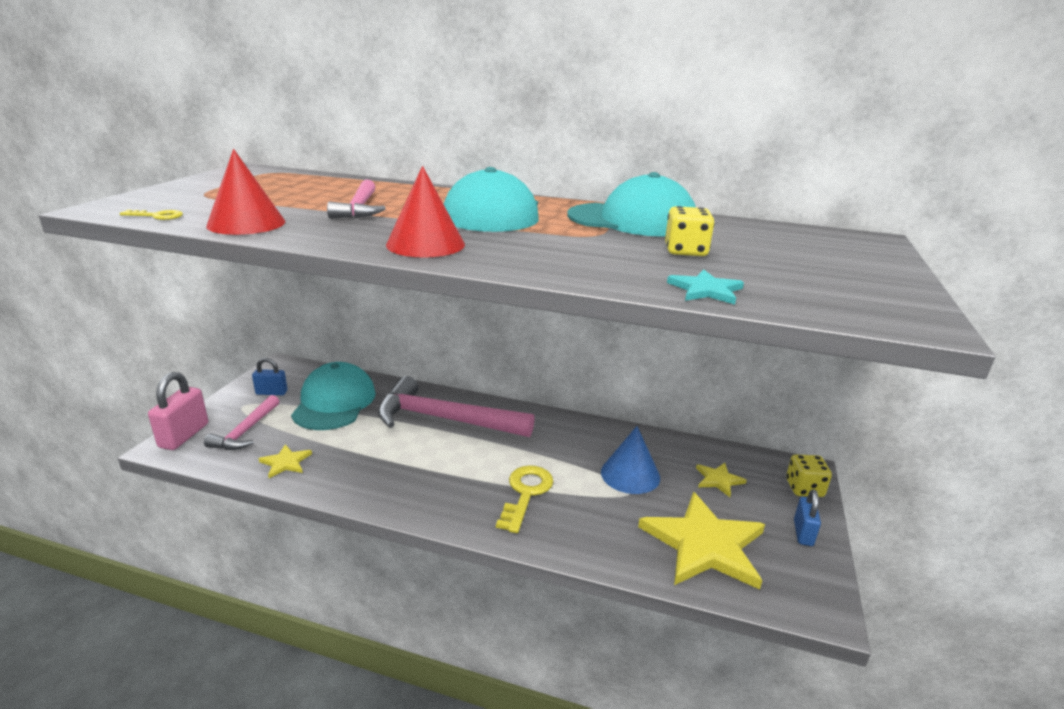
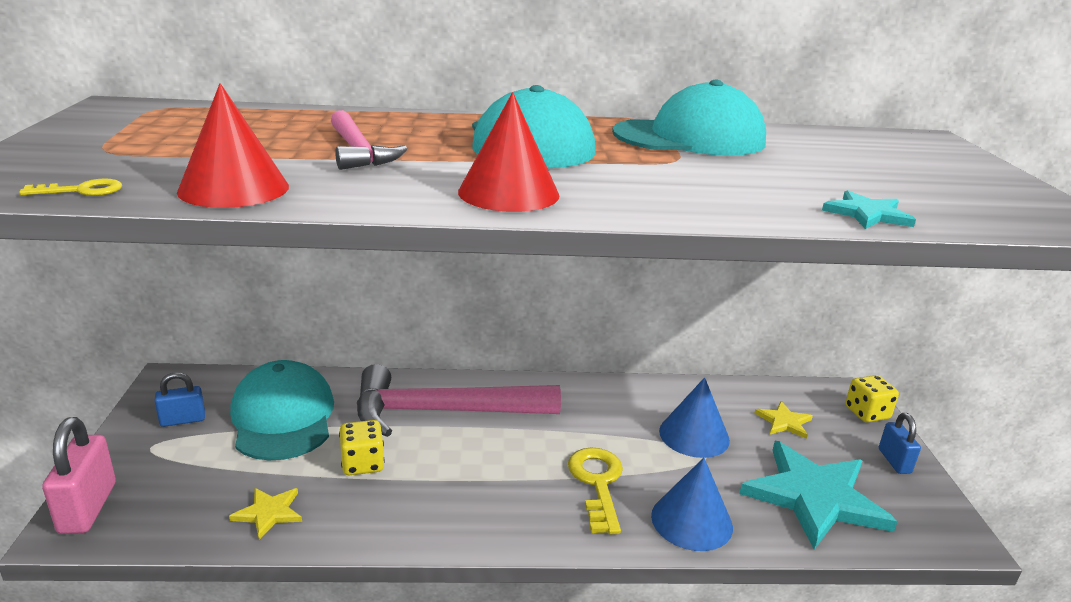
camera: 20 degrees left, 0 degrees up
pink hammer [204,395,279,450] -> none
yellow star [638,492,765,590] -> turquoise star [739,441,897,550]
yellow dice [665,206,715,256] -> yellow dice moved to [339,420,385,475]
none -> blue cone [651,458,733,551]

